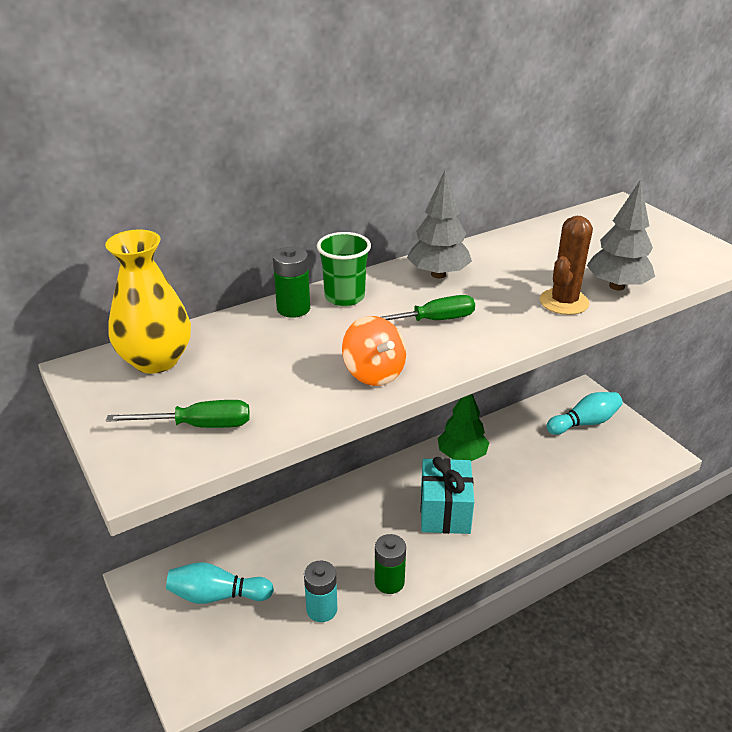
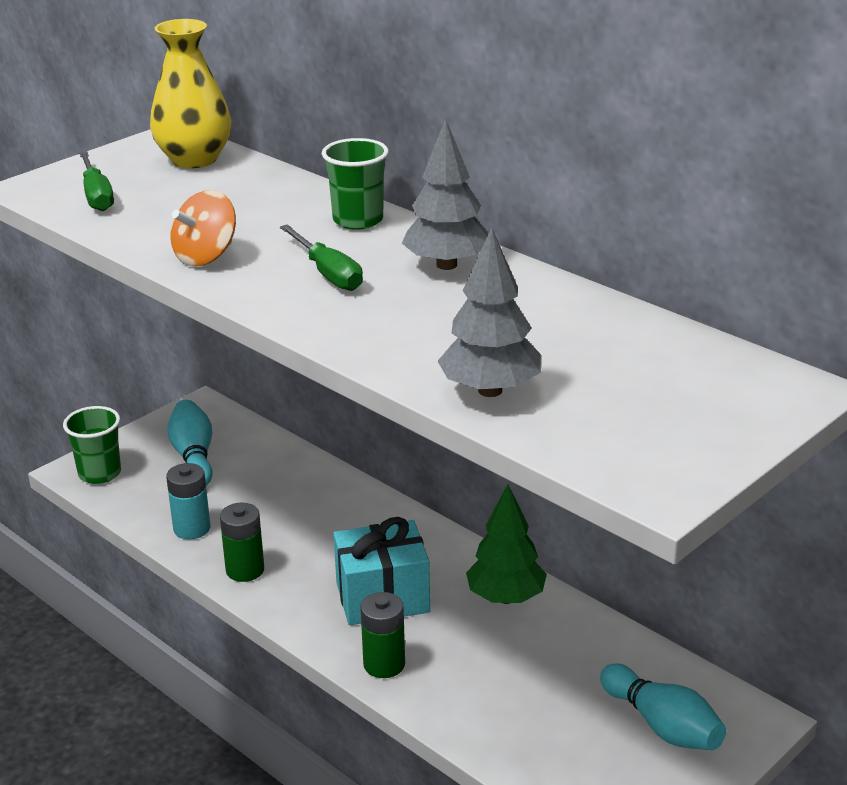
camera: 75 degrees right, 5 degrees down
green battery [273,247,310,318] -> green battery moved to [360,592,405,678]
brown cactus [540,216,593,315] -> none
none -> green cup [63,406,121,484]

